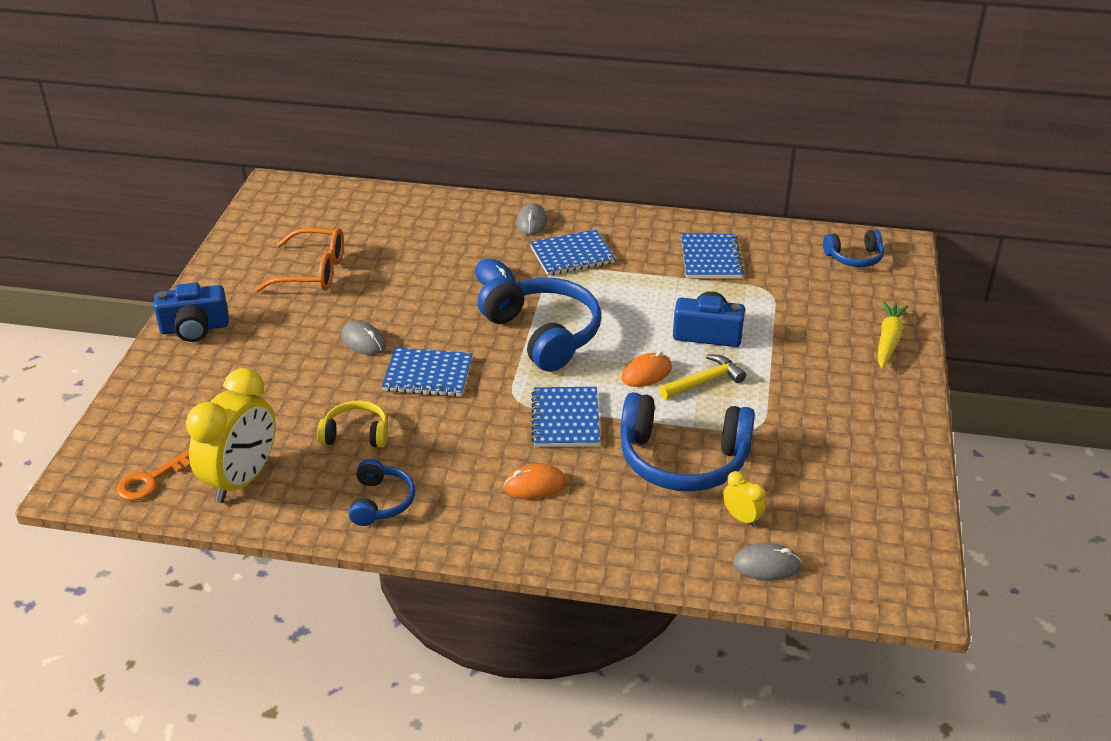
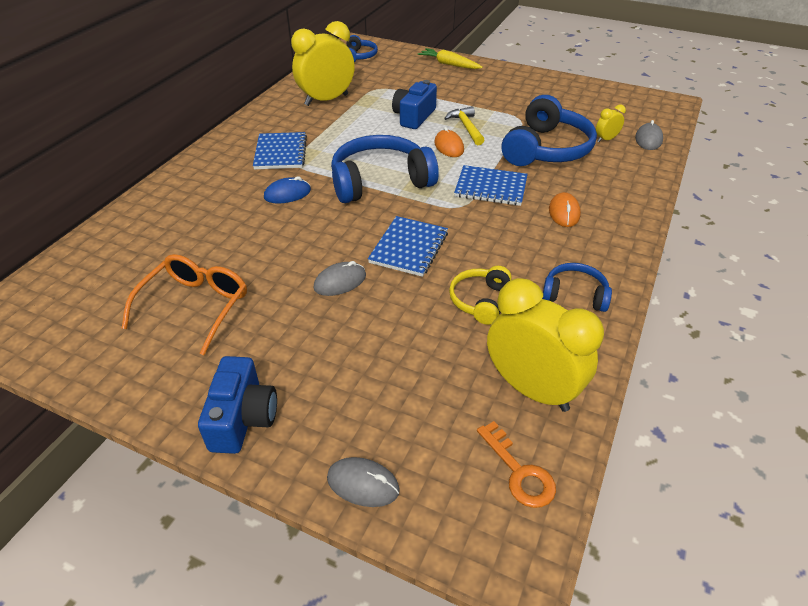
camera: 75 degrees left, 5 degrees up
grey mouse [516,203,547,236] -> grey mouse moved to [327,457,400,507]
blue notebook [681,234,744,278] -> yellow clock [291,21,355,106]

